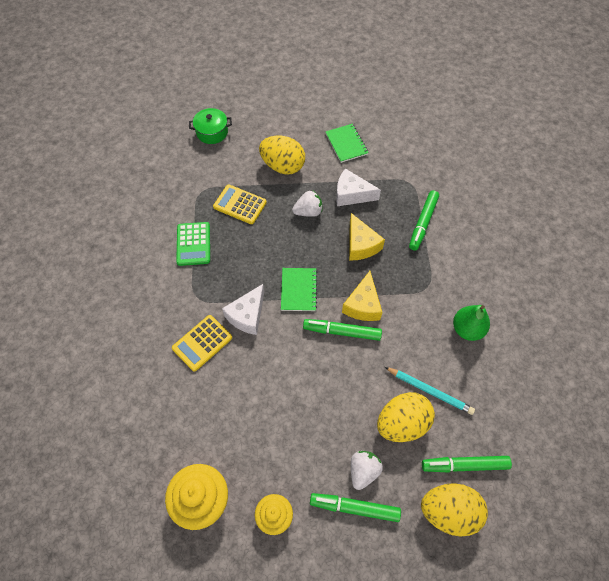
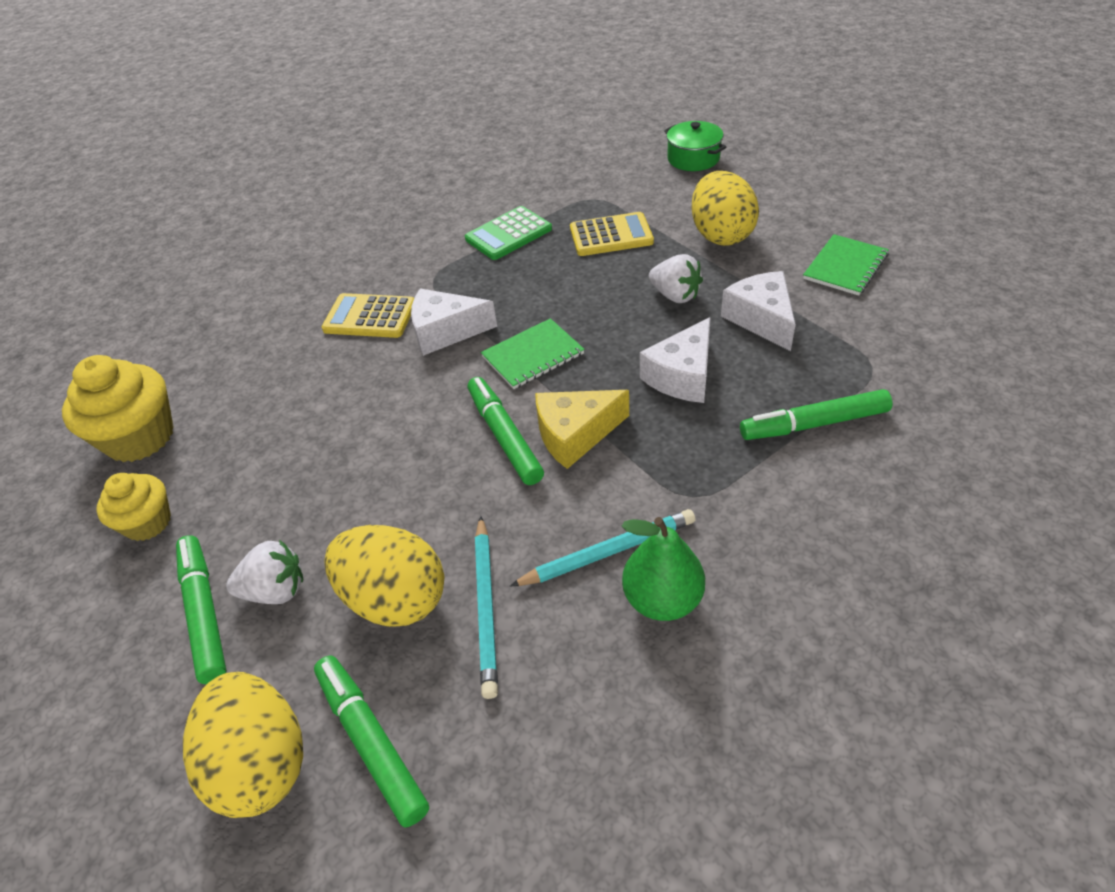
camera: 60 degrees right, 15 degrees down
yellow calculator [213,185,267,224] -> yellow calculator turned 90 degrees clockwise [570,212,654,256]
yellow cheese [349,213,385,260] -> white cheese [640,317,711,403]
none -> turquoise pencil [510,509,695,586]

